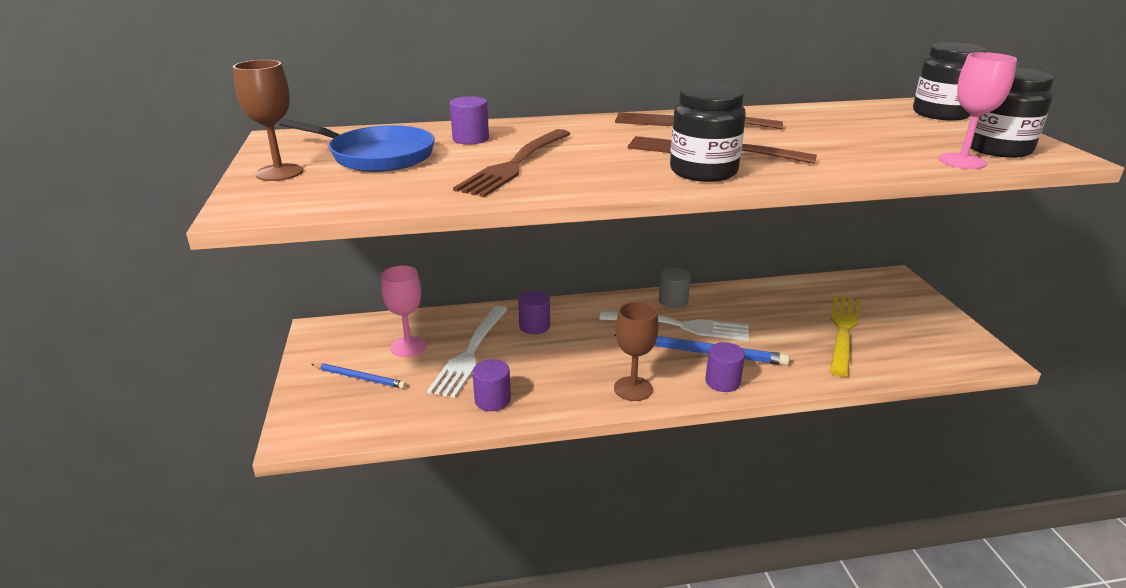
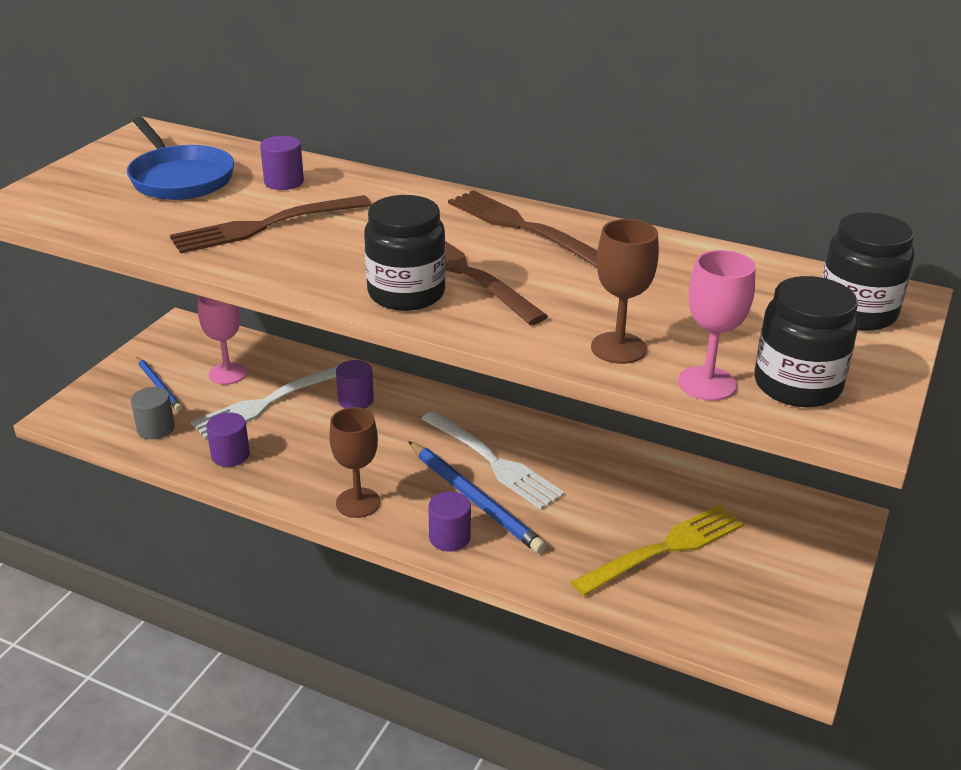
camera: 35 degrees right, 5 degrees up
brown goblet [233,60,303,181] -> brown goblet moved to [591,219,659,364]
grey cylinder [659,267,691,308] -> grey cylinder moved to [131,387,175,439]

